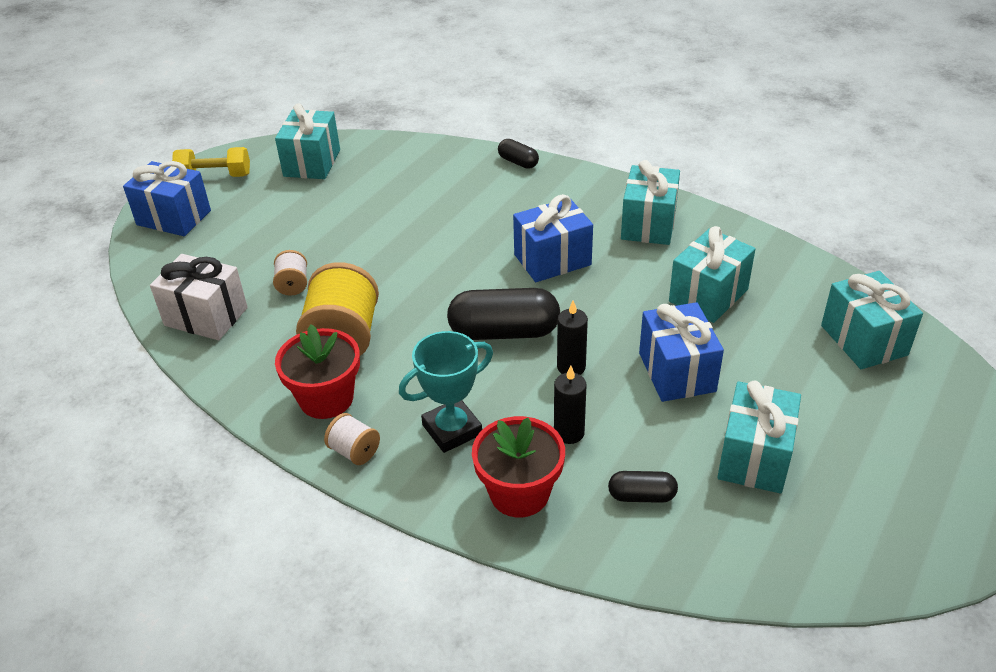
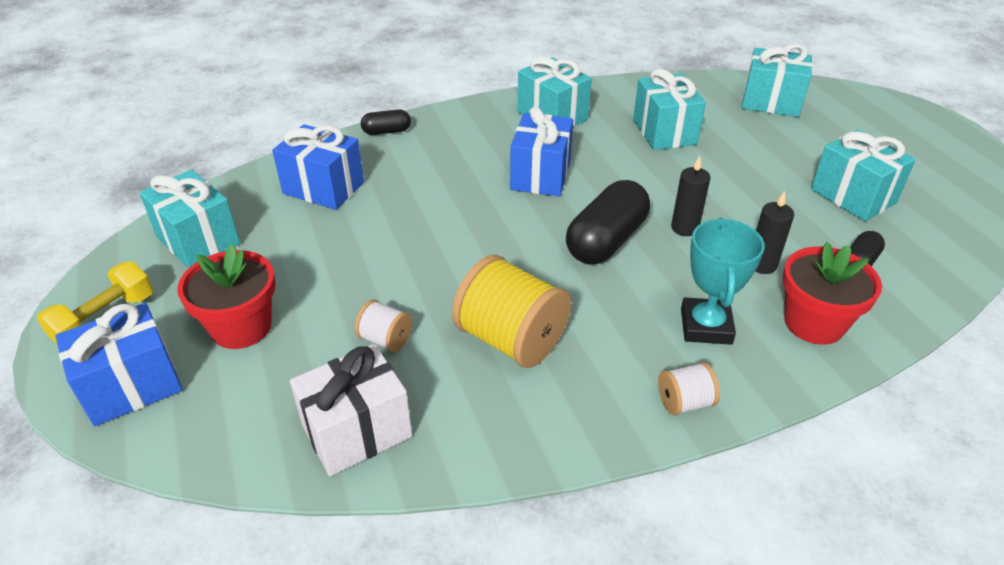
camera: 55 degrees left, 0 degrees up
red flower pot [275,324,360,419] -> red flower pot moved to [177,244,275,349]
blue gift [639,302,724,402] -> blue gift moved to [272,124,364,210]

